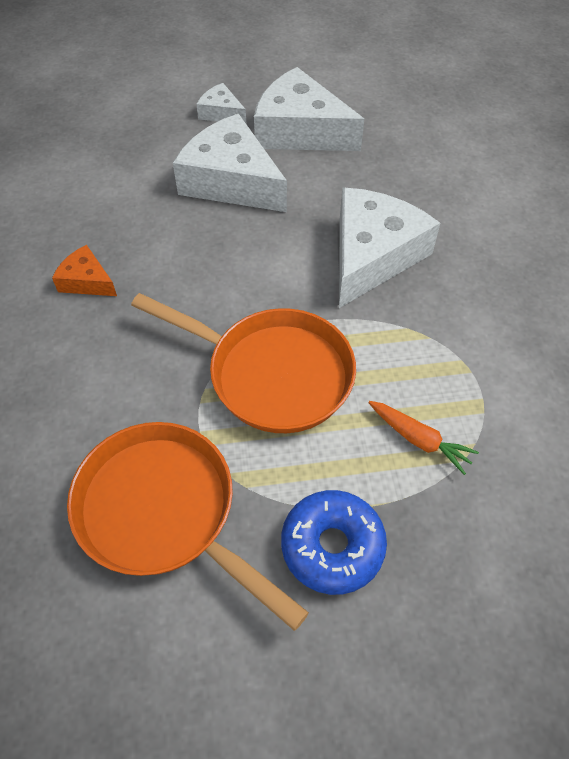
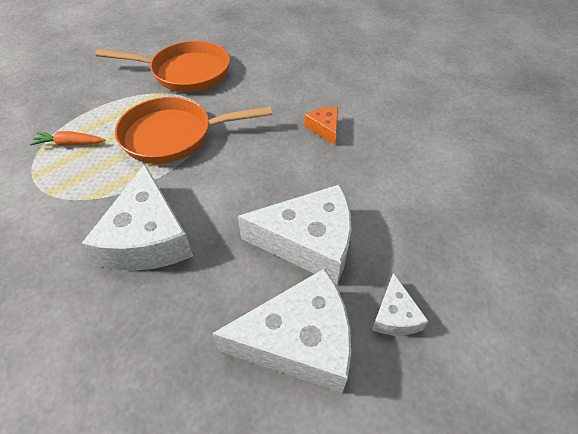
camera: 145 degrees right, 5 degrees down
orange cheese [52,245,117,296] -> orange cheese turned 105 degrees counterclockwise [304,107,338,145]
white cheese [196,83,246,123] -> white cheese turned 90 degrees clockwise [372,273,429,335]
blue donut [281,490,387,595] -> none

